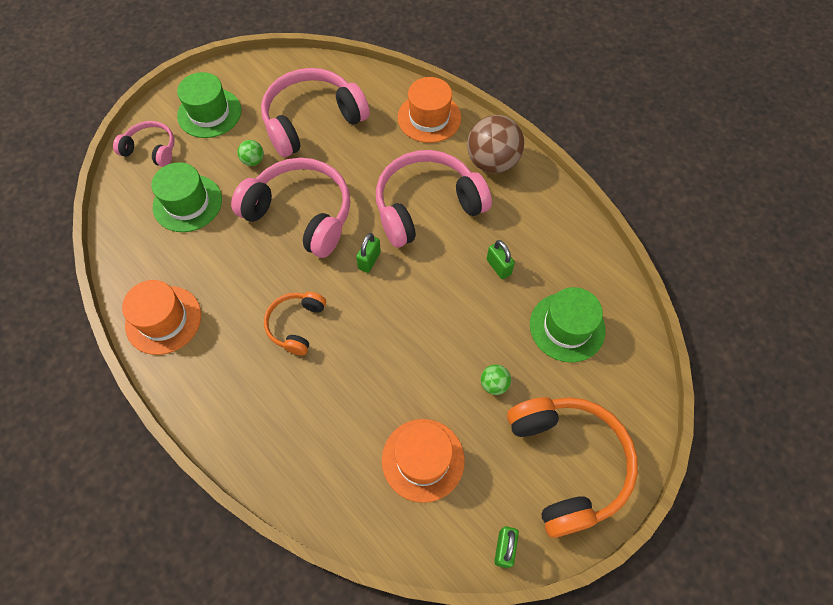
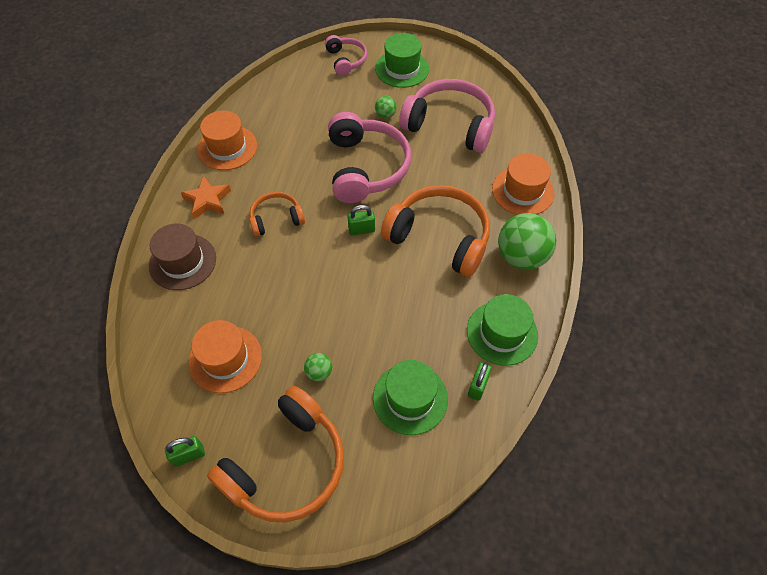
camera: 55 degrees right, 5 degrees down
green hat [151,162,222,232] -> green hat moved to [467,294,538,366]
pink headphones [376,150,492,247] -> orange headphones [381,185,490,277]
brown ball [467,115,524,173] -> green ball [498,213,556,270]
green padlock [487,240,515,279] -> green padlock moved to [468,362,492,401]
none -> brown hat [149,223,216,290]
none -> orange star [181,176,231,219]

